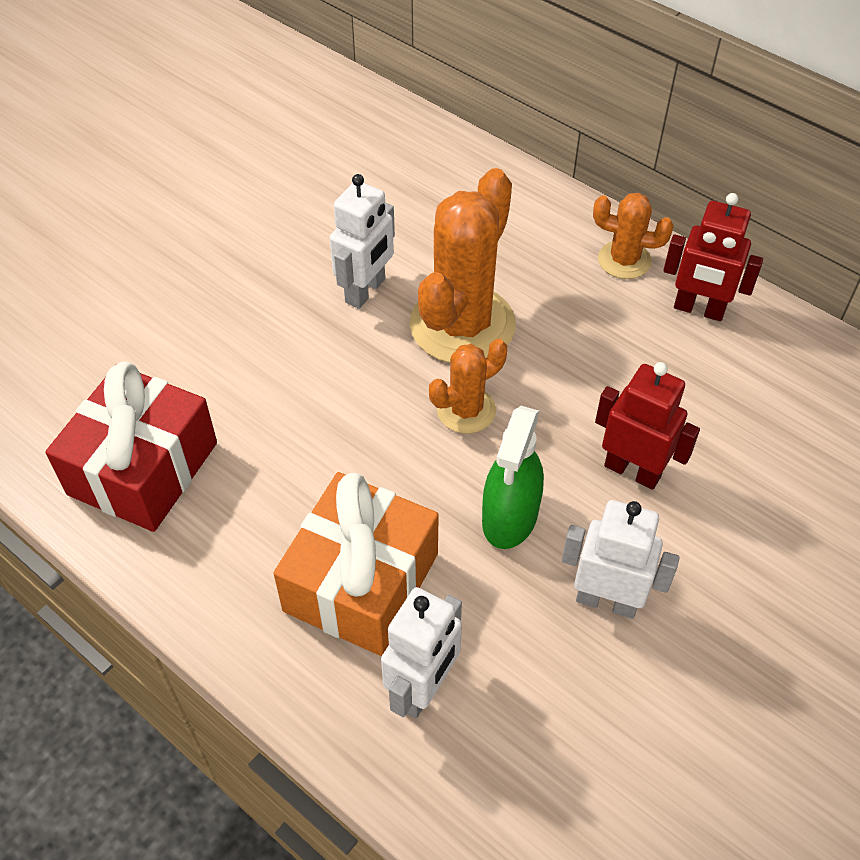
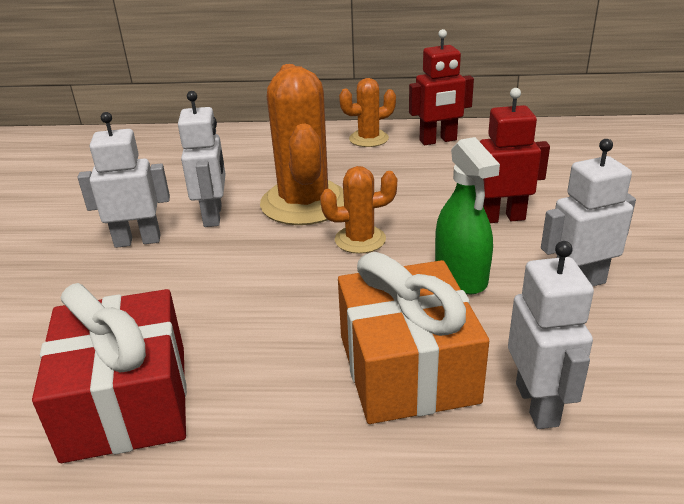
camera: 35 degrees left, 20 degrees down
orange cactus [429,339,507,434] -> orange cactus turned 60 degrees clockwise [320,166,397,254]
none -> white robot [78,112,170,248]

